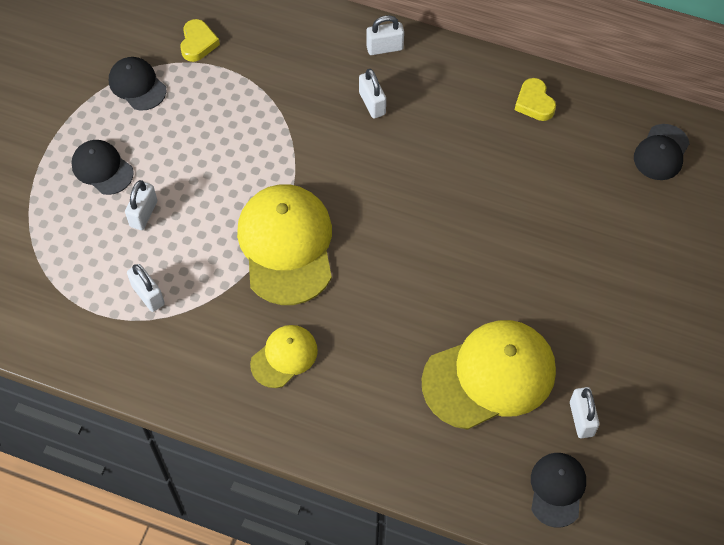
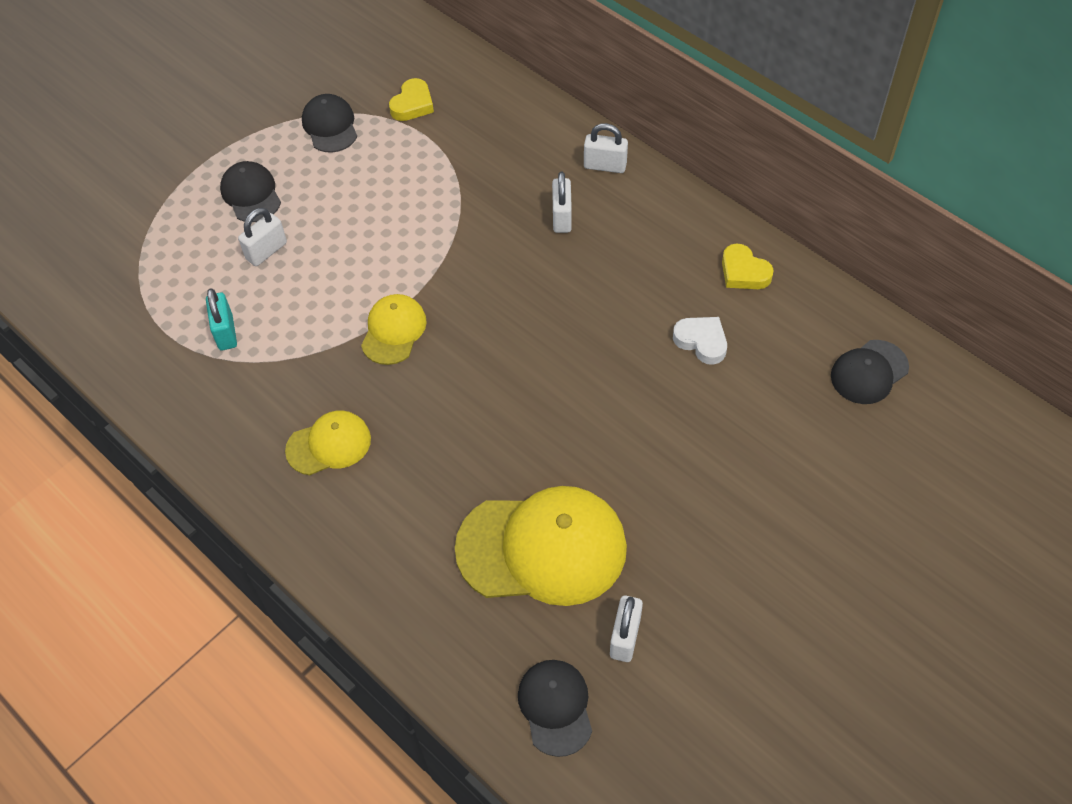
camera: 25 degrees right, 5 degrees down
white padlock [127,264,165,312] -> turquoise padlock [206,288,237,350]
yellow cap [237,184,332,305] -> yellow cap [361,294,427,365], size x0.53
yellow heart [515,78,556,121] -> yellow heart turned 45 degrees counterclockwise [722,244,774,289]
black cap [531,453,586,528] -> black cap turned 45 degrees counterclockwise [518,660,592,757]
none -> white heart [673,317,727,365]

